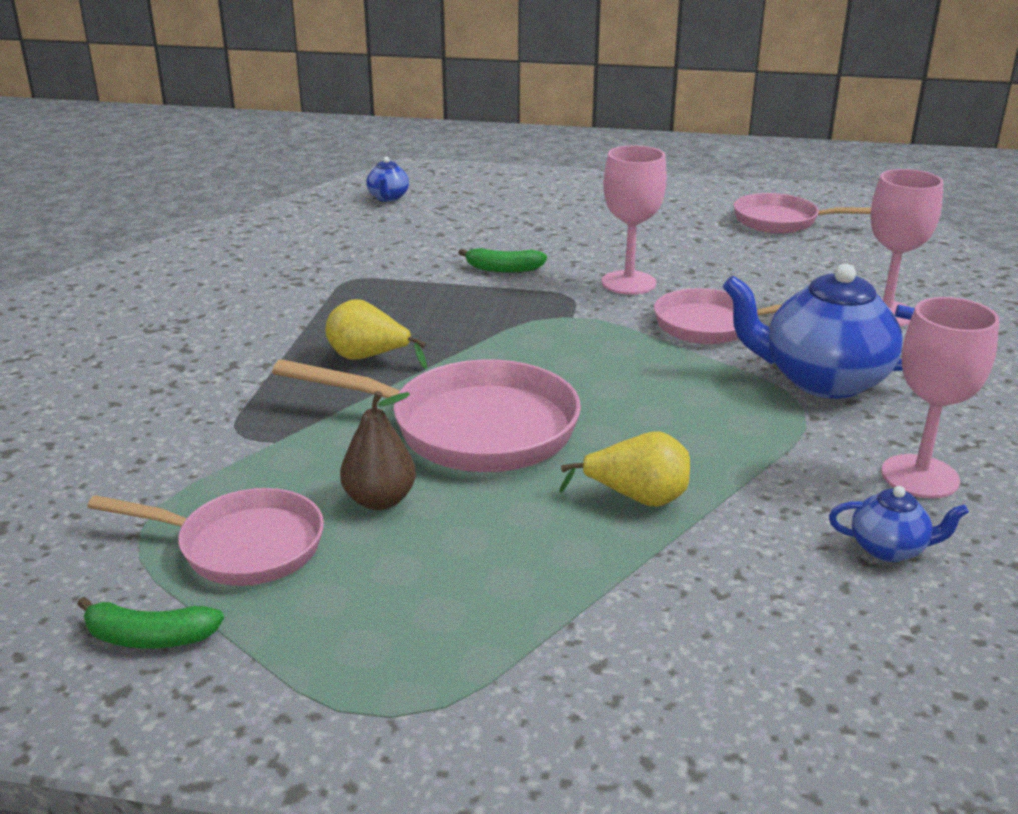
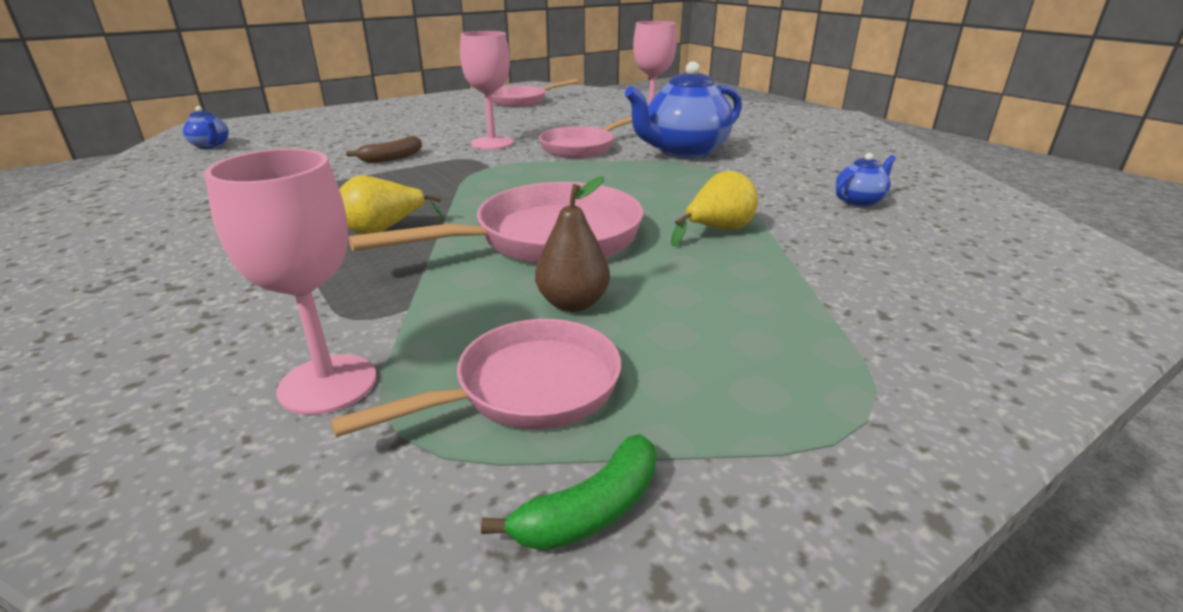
camera: 45 degrees left, 0 degrees up
green banana [458,248,547,273] -> brown banana [346,136,422,163]
pink goblet [881,297,999,498] -> pink goblet moved to [205,149,376,415]

